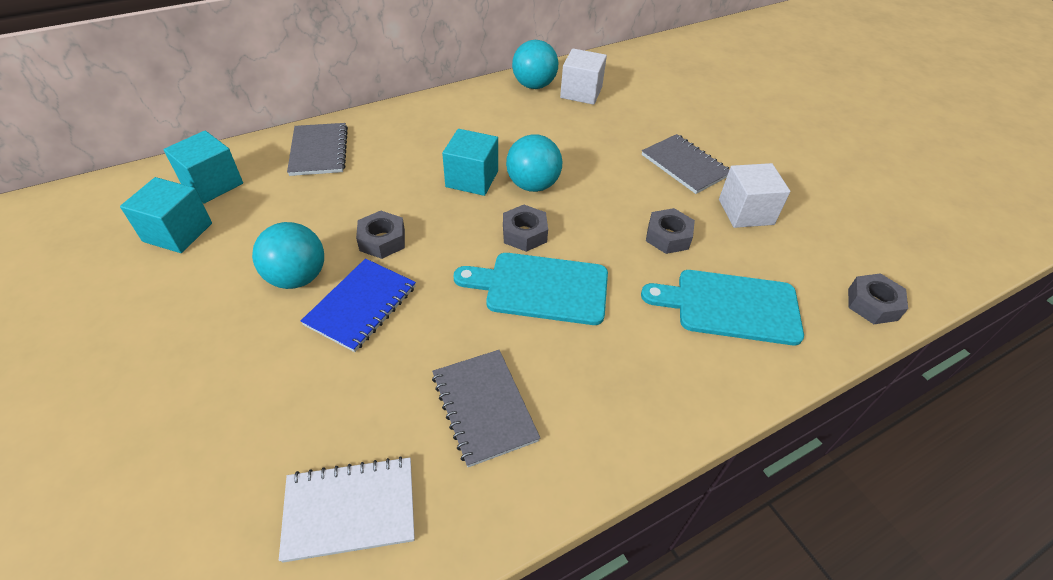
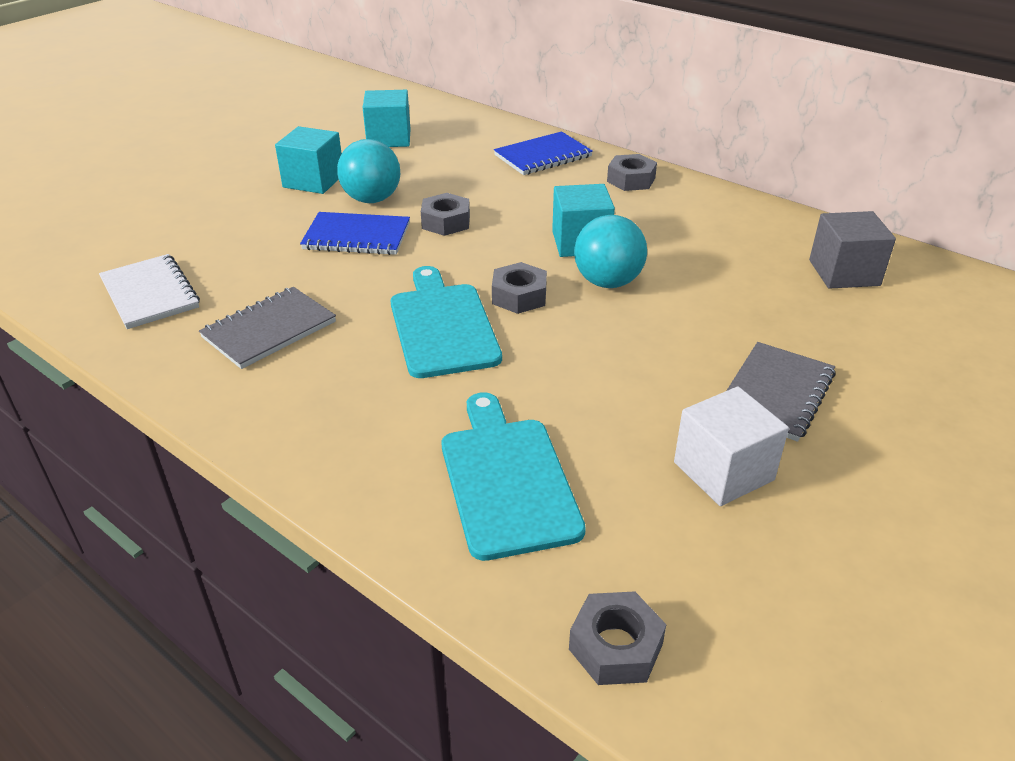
camera: 70 degrees right, 10 degrees down
turquoise cube [163,131,243,203] -> turquoise cube moved to [275,126,342,194]
grey notebook [287,123,348,176] -> blue notebook [494,131,593,175]
turquoise ball [512,40,558,89] -> none
white cube [560,48,607,105] -> grey cube [809,211,896,289]
grey nut [646,208,695,254] -> grey nut moved to [607,154,657,191]

